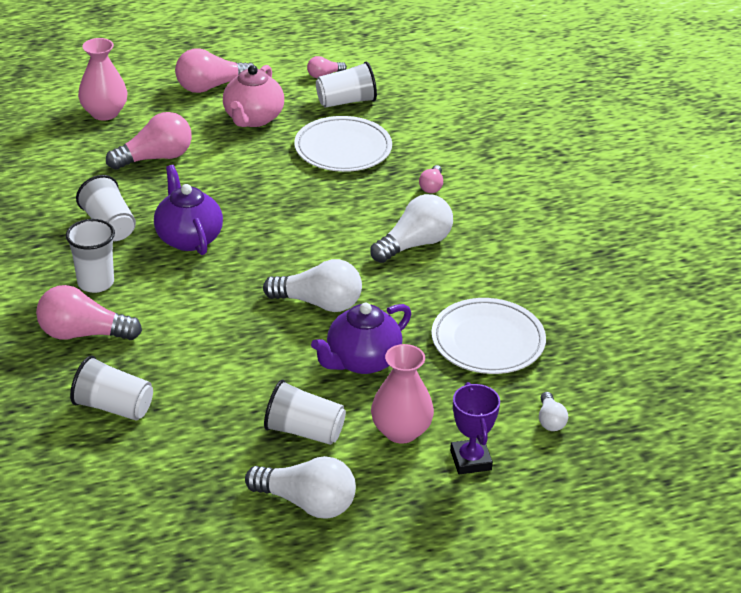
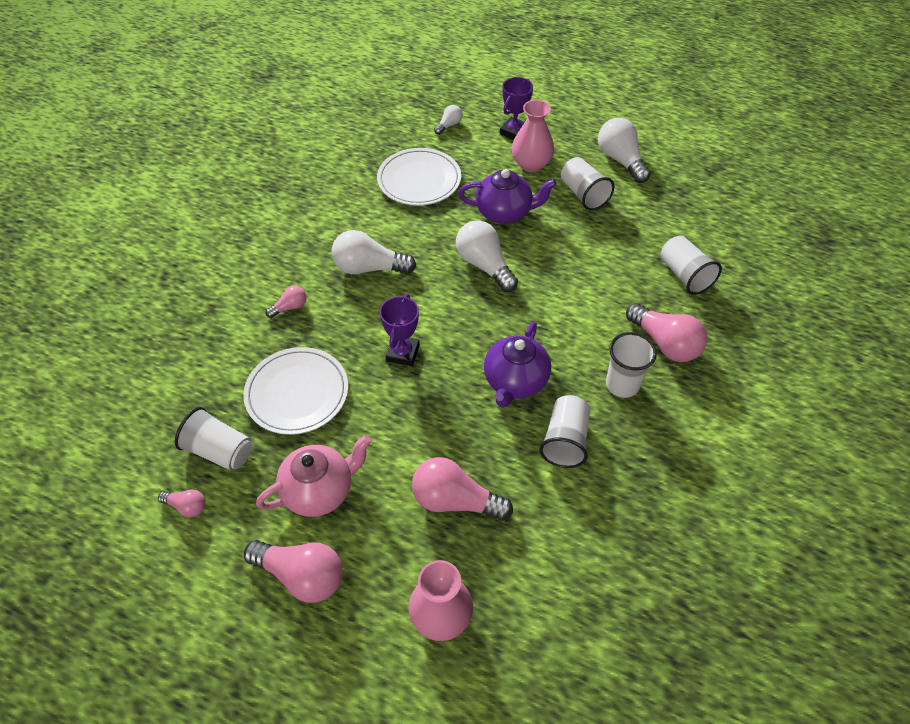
camera: 135 degrees left, 15 degrees up
none -> purple trophy [380,294,420,366]

